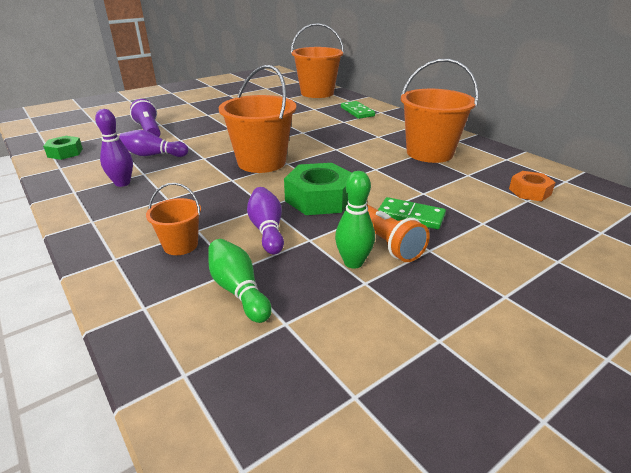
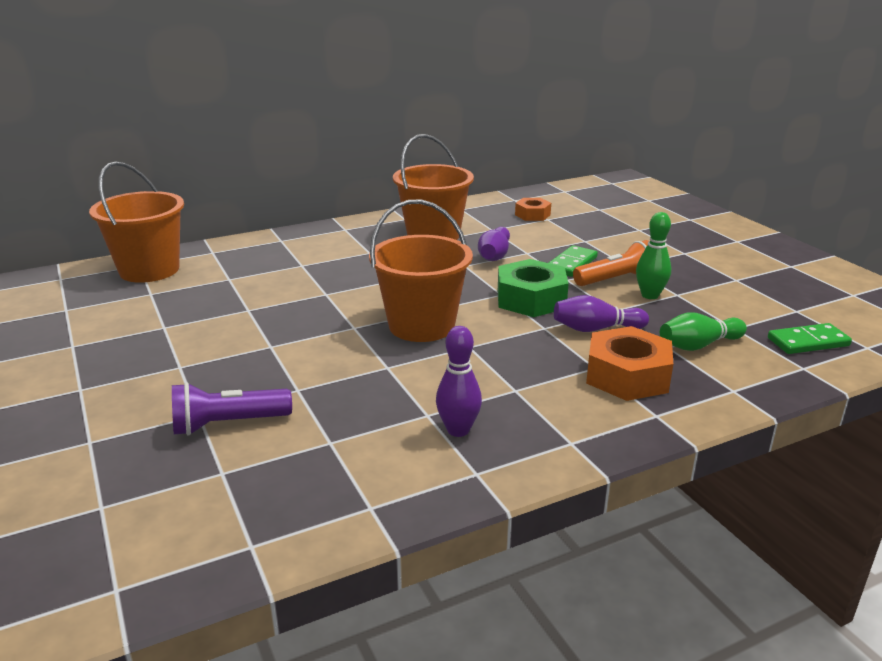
camera: 80 degrees left, 5 degrees down
green nut [43,136,83,160] -> none
purple bowling pin [119,130,188,157] -> purple bowling pin moved to [478,227,510,261]
orange bucket [146,183,201,255] -> orange nut [586,326,673,401]
green domino [341,101,375,119] -> green domino moved to [768,323,852,354]

